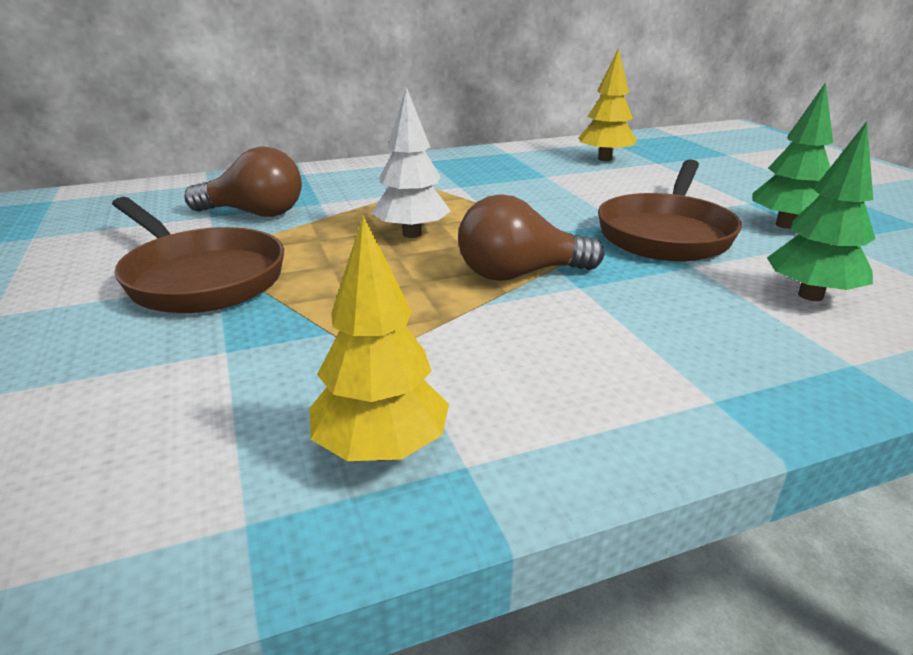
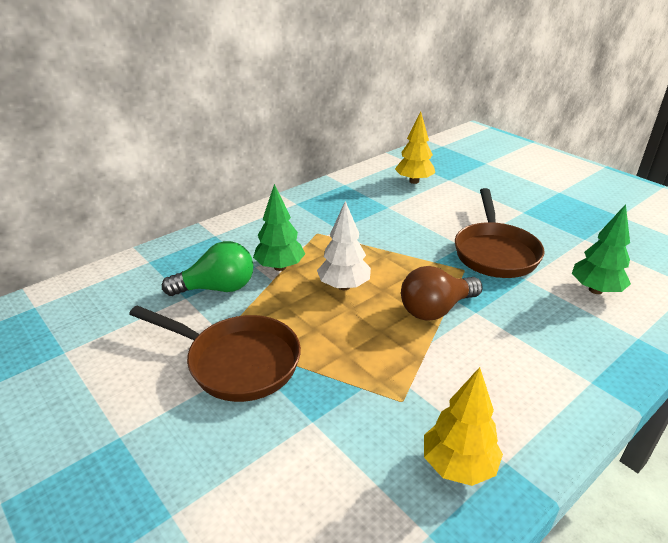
camera: 20 degrees left, 5 degrees up
brown light bulb [185,146,302,217] -> green light bulb [162,241,253,296]
green tree [753,82,833,229] -> green tree moved to [253,184,305,271]

